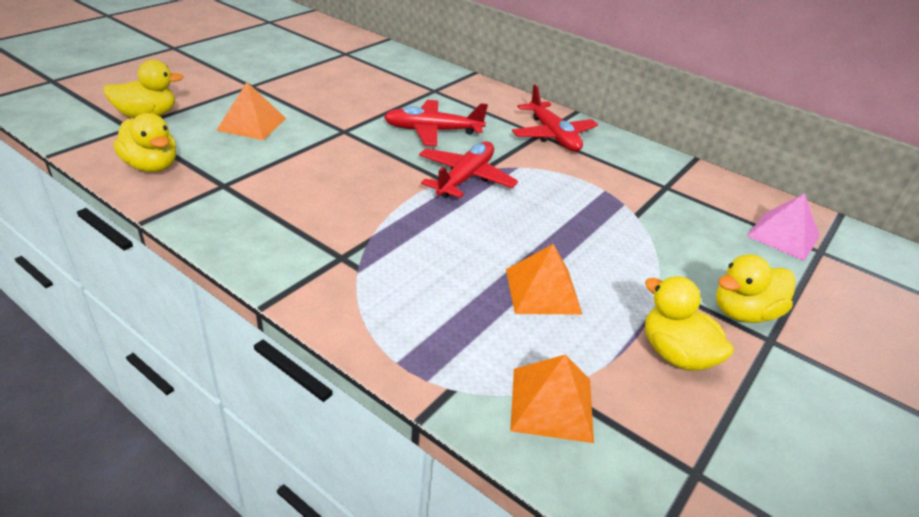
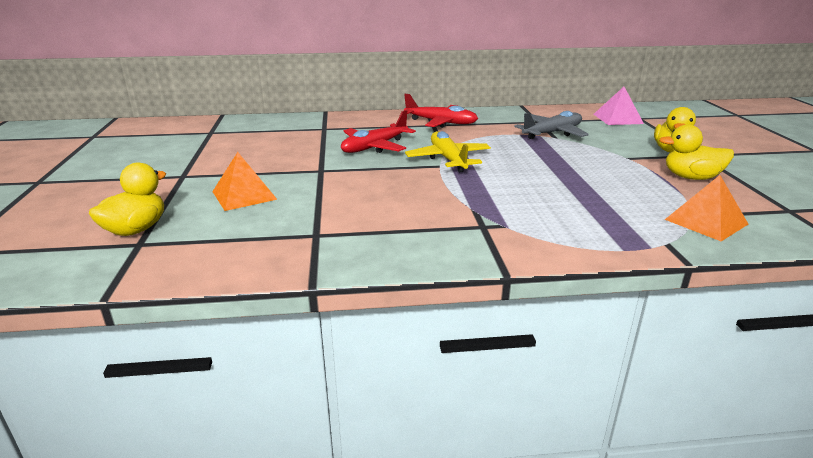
camera: 40 degrees left, 10 degrees down
yellow duck [113,113,176,172] -> none
red plane [419,142,518,198] -> yellow plane [405,131,491,173]
orange pyramid [506,244,583,315] -> none
none -> grey plane [514,111,589,139]

